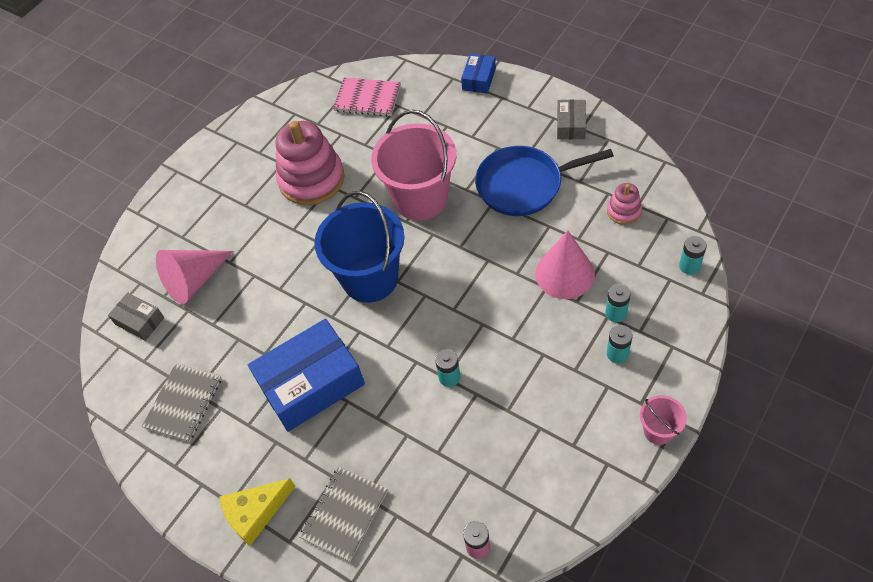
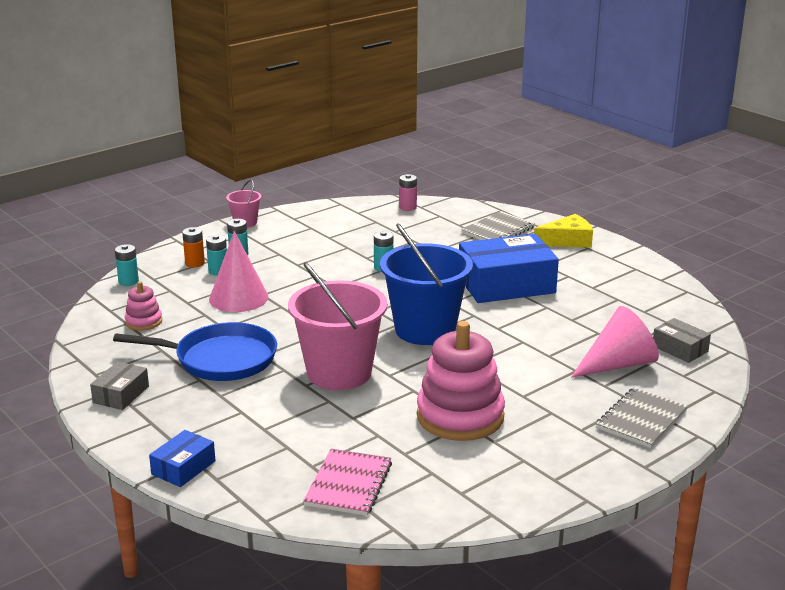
camera: 170 degrees left, 30 degrees down
grey notebook [142,363,222,442] -> grey notebook moved to [596,387,688,448]
pink notebook [333,77,401,117] -> pink notebook turned 75 degrees clockwise [303,449,392,516]
none -> orange battery [182,227,205,268]

